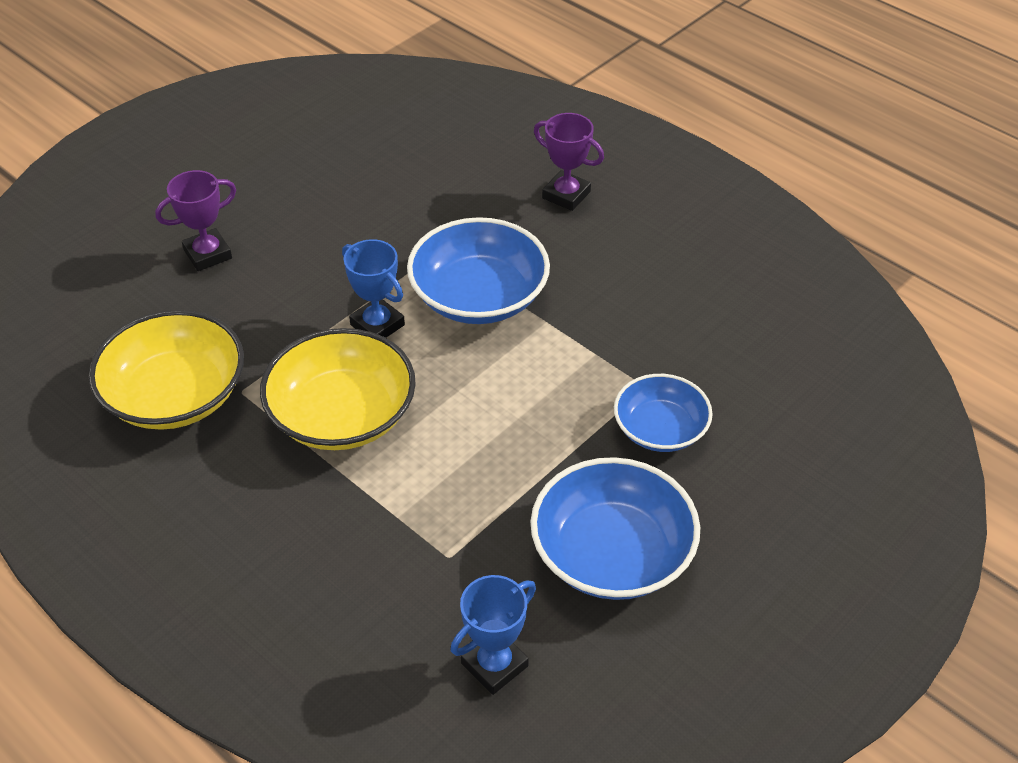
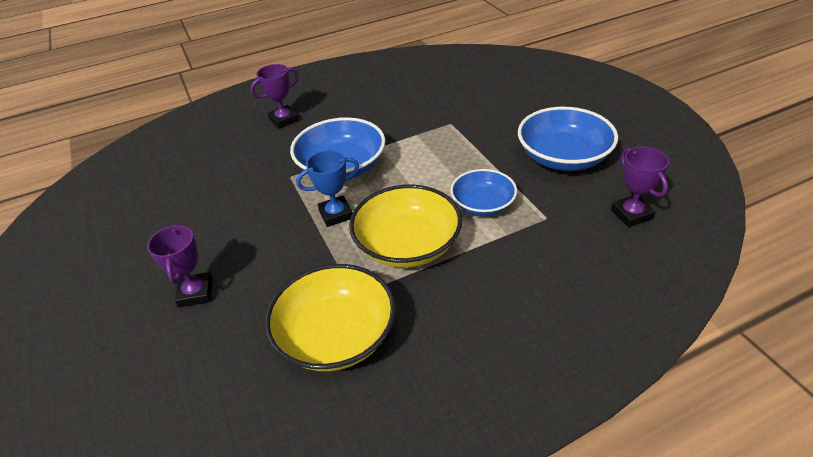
camera: 65 degrees left, 5 degrees down
blue trophy [450,575,536,695] -> purple trophy [611,147,669,227]
blue bowl [614,374,713,452] -> blue bowl moved to [450,169,517,216]

